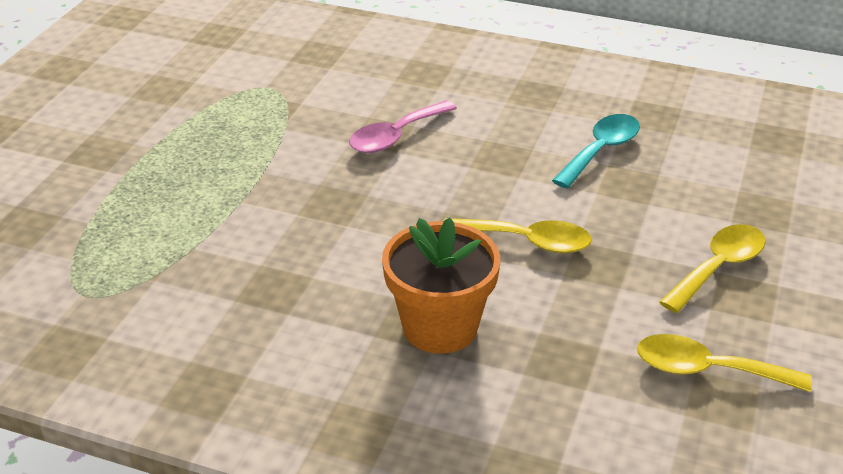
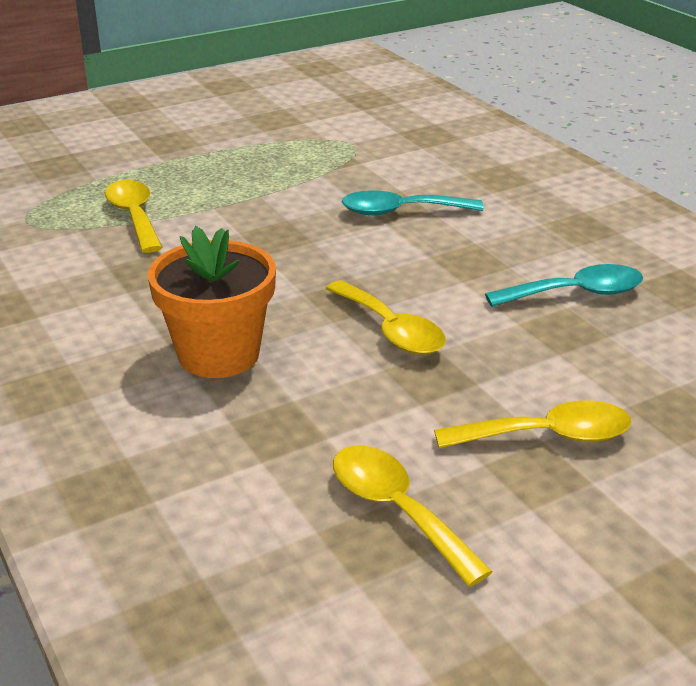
camera: 40 degrees right, 5 degrees down
pink spoon [349,100,457,153] -> turquoise spoon [342,190,484,215]
none -> yellow spoon [105,180,163,253]

